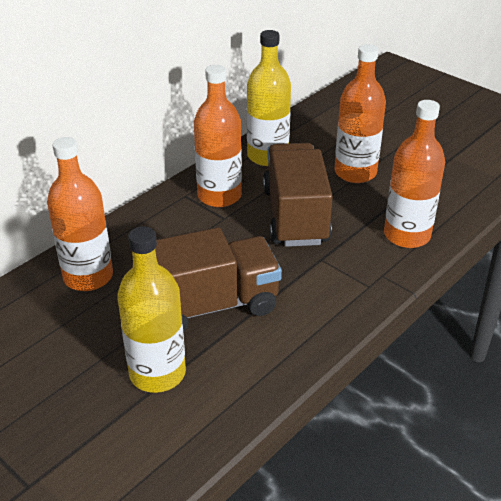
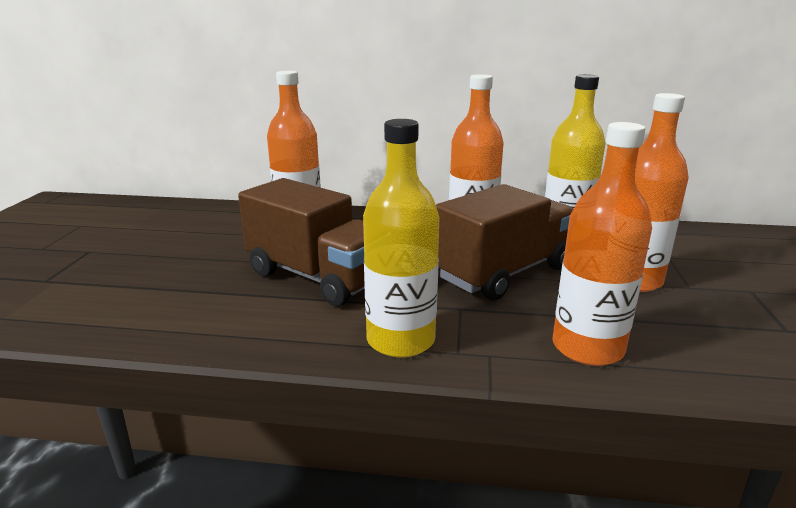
camera: 55 degrees right, 15 degrees down
yellow bottle [117,226,186,393] -> yellow bottle moved to [363,119,440,358]

